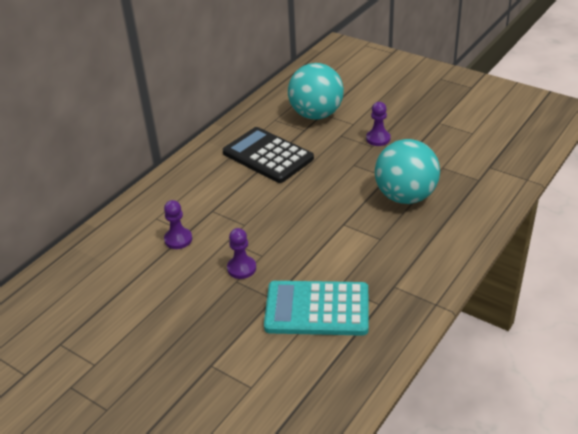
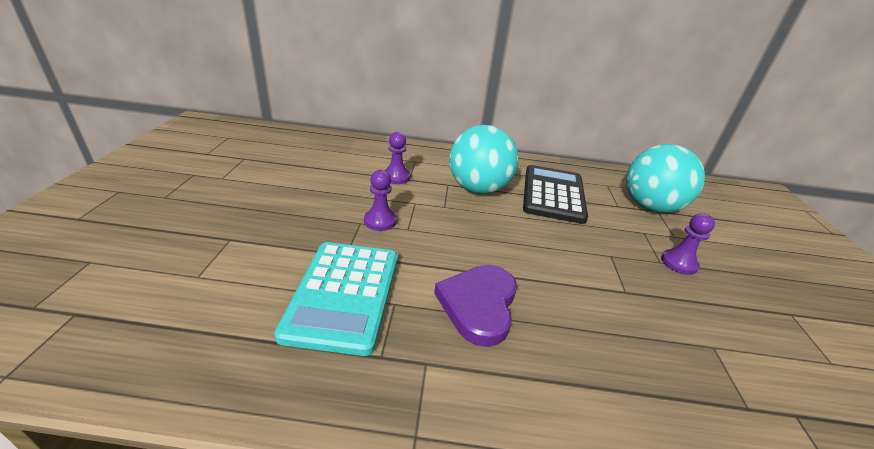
camera: 55 degrees right, 5 degrees down
turquoise calculator [264,281,369,336] -> turquoise calculator turned 150 degrees counterclockwise [274,242,398,356]
turquoise ball [375,139,440,204] -> turquoise ball moved to [449,125,518,194]
none -> purple heart [434,265,517,347]

